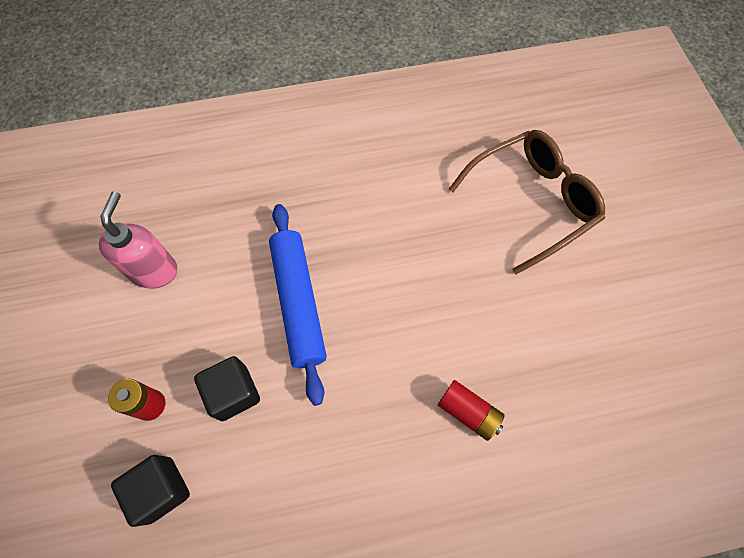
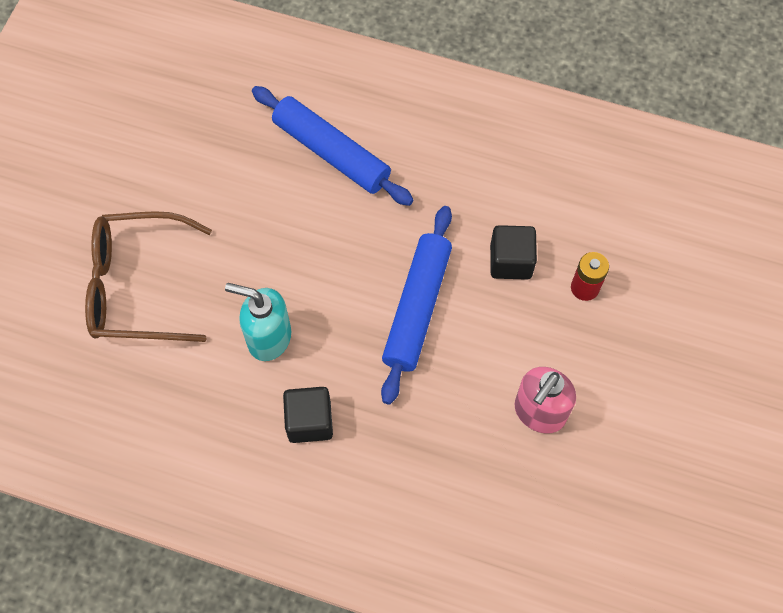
camera: 150 degrees left, 0 degrees up
black cube [111,455,190,527] -> black cube moved to [283,387,333,443]
red battery [438,380,505,441] -> blue rolling pin [252,86,414,206]
none -> turquoise soap dispenser [225,283,291,361]

